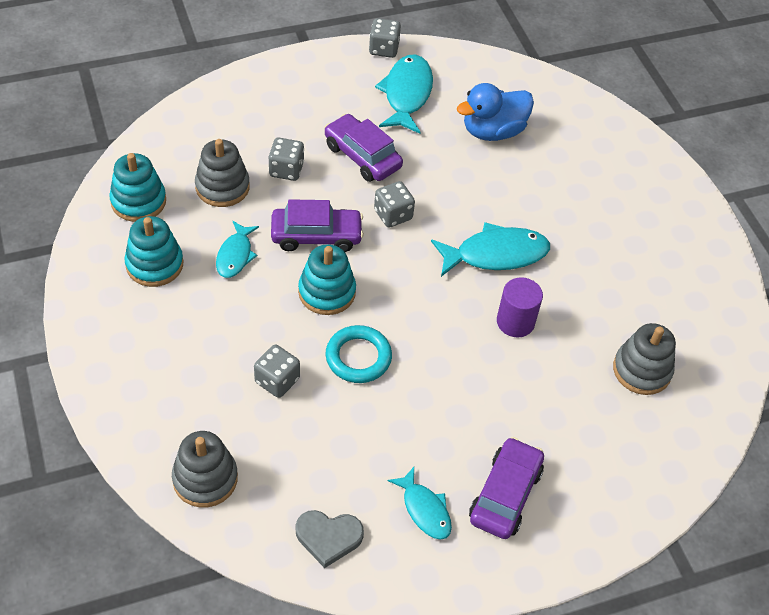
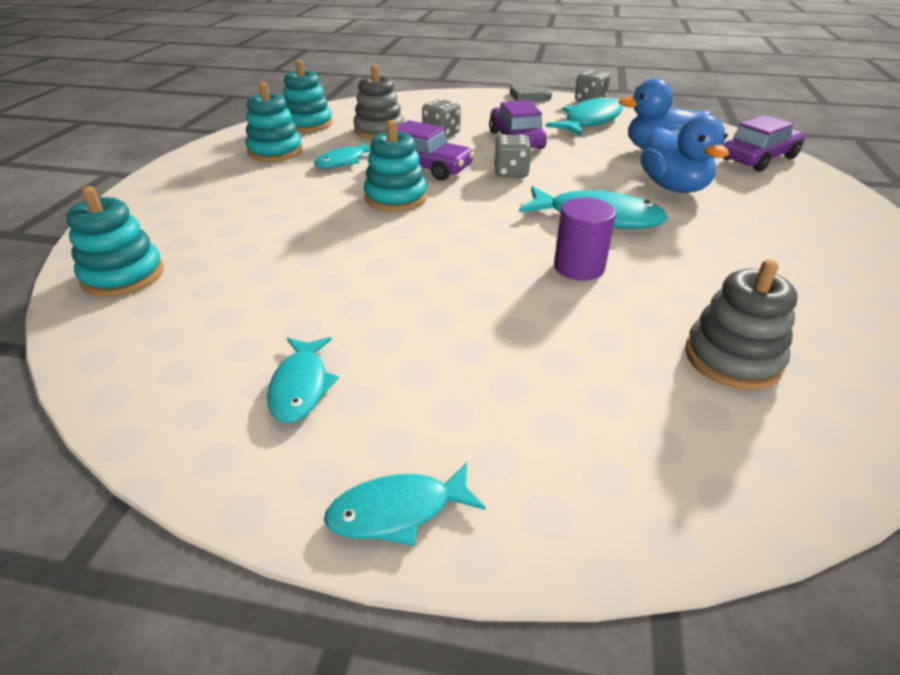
camera: 35 degrees right, 15 degrees down
grey stacking toy [172,431,238,507] -> turquoise stacking toy [66,186,164,297]
grey dice [254,345,300,398] -> none
grey heart [296,510,364,568] -> grey heart moved to [510,83,552,102]
turquoise ring [326,325,392,383] -> none
purple car [469,437,544,539] -> purple car moved to [723,115,805,172]
none -> turquoise fish [324,462,486,546]
none -> blue duck [640,114,729,193]

